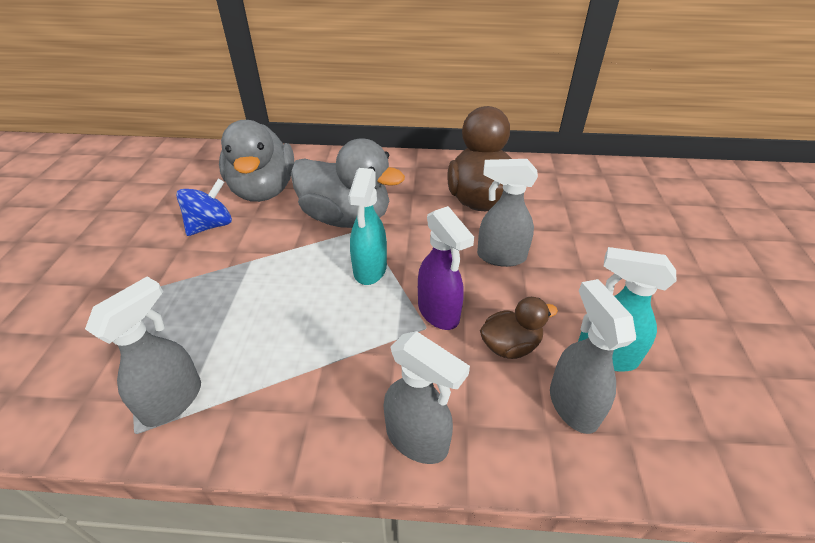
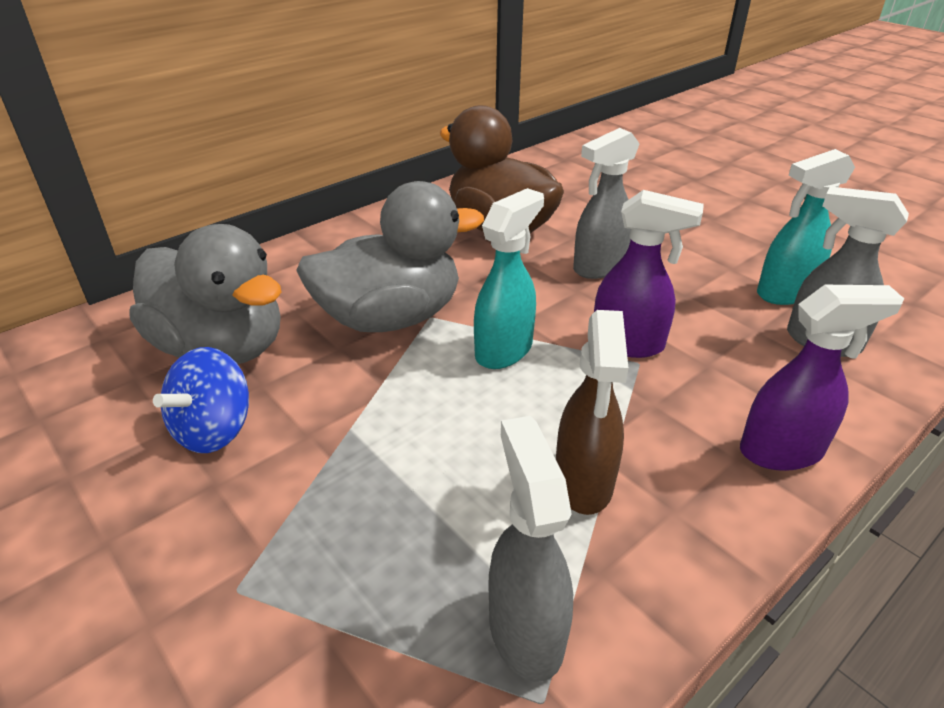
camera: 45 degrees left, 5 degrees down
blue spinning top [176,178,232,236] -> blue spinning top turned 150 degrees counterclockwise [153,347,249,453]
turquoise spray bottle [348,168,387,285] -> turquoise spray bottle turned 105 degrees counterclockwise [474,188,544,369]
grey spray bottle [384,331,470,464] -> purple spray bottle [740,285,904,471]
brown duck [480,297,558,359] -> none
none -> brown spray bottle [556,310,628,515]

